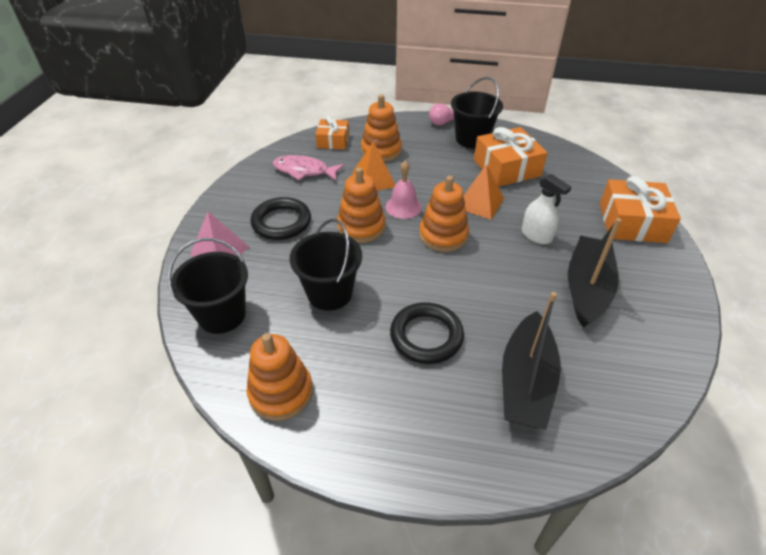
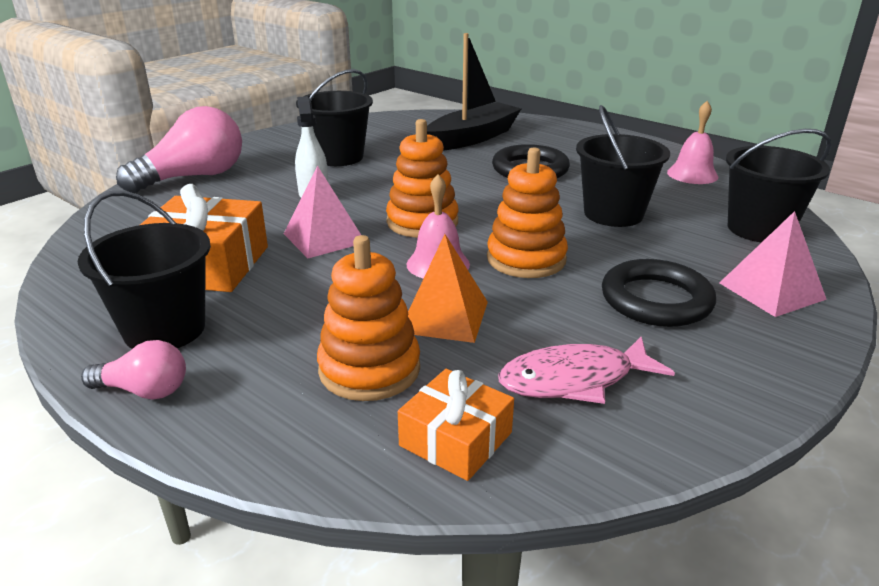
camera: 150 degrees left, 15 degrees down
orange stacking toy [246,333,313,421] -> pink bell [667,101,719,184]
pink fish [273,155,345,180] -> pink fish turned 120 degrees clockwise [498,337,675,404]
orange pyramid [463,164,504,220] -> pink pyramid [284,166,361,258]
black boat [568,218,621,328] -> black bucket [296,69,373,166]
orange gift [600,176,681,243] -> pink light bulb [116,106,242,193]

